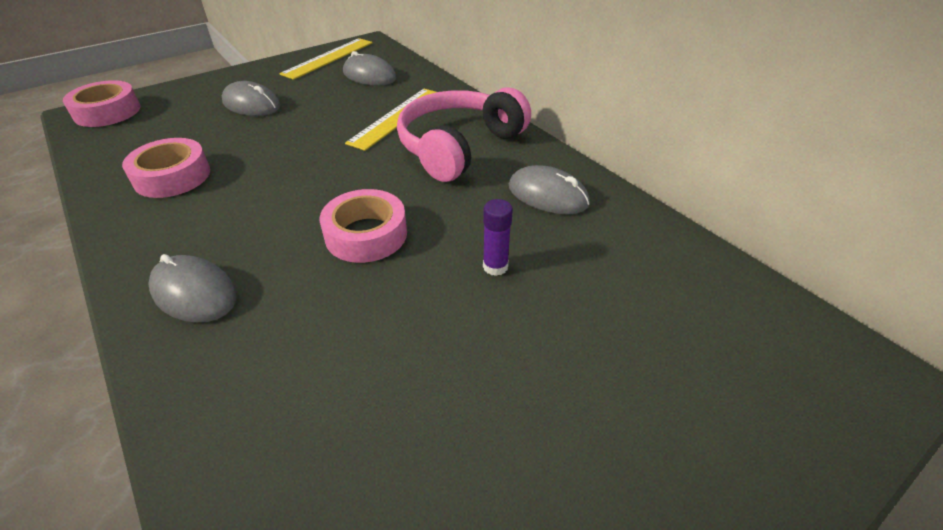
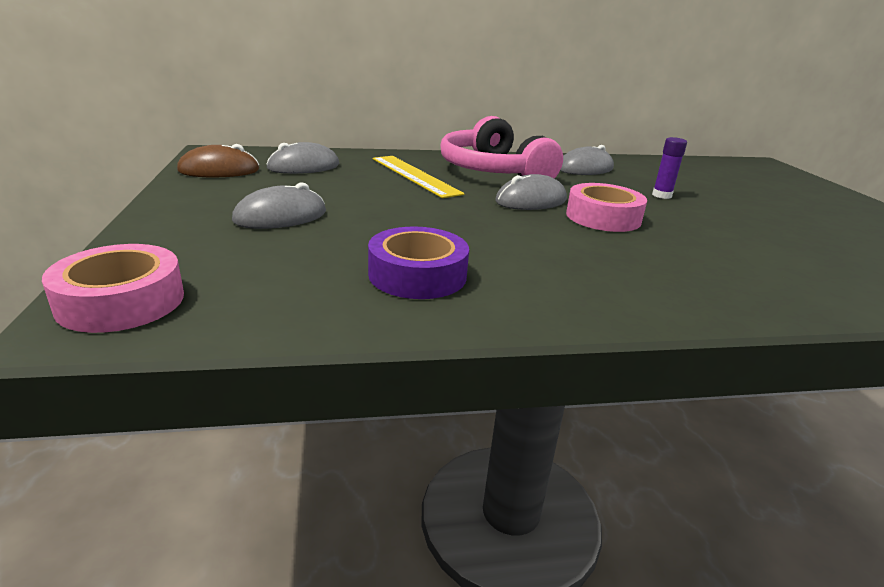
camera: 65 degrees left, 15 degrees down
pink tape [122,138,210,198] -> purple tape [368,227,469,299]
grey mouse [148,254,237,323] -> grey mouse moved to [495,174,567,210]
yellow ruler [279,38,373,80] -> brown mouse [177,144,259,177]

